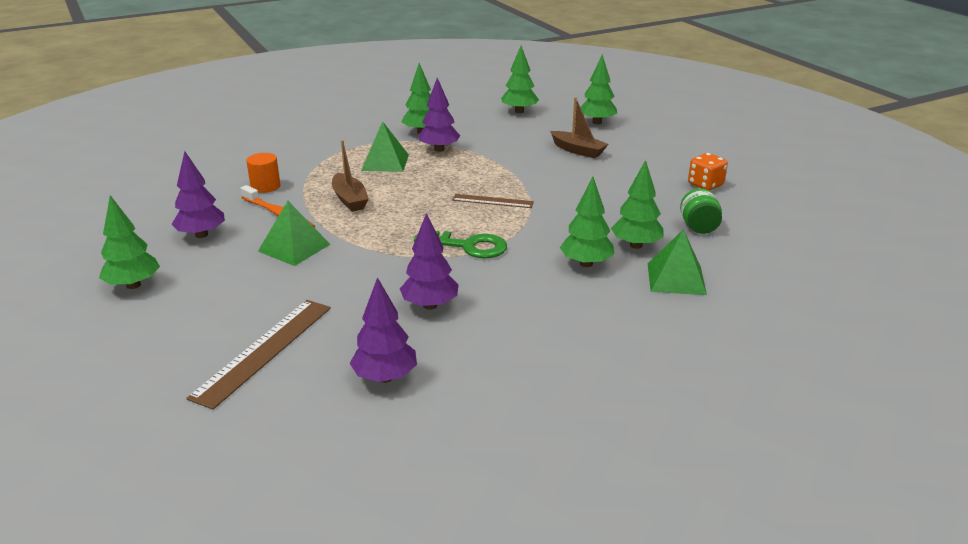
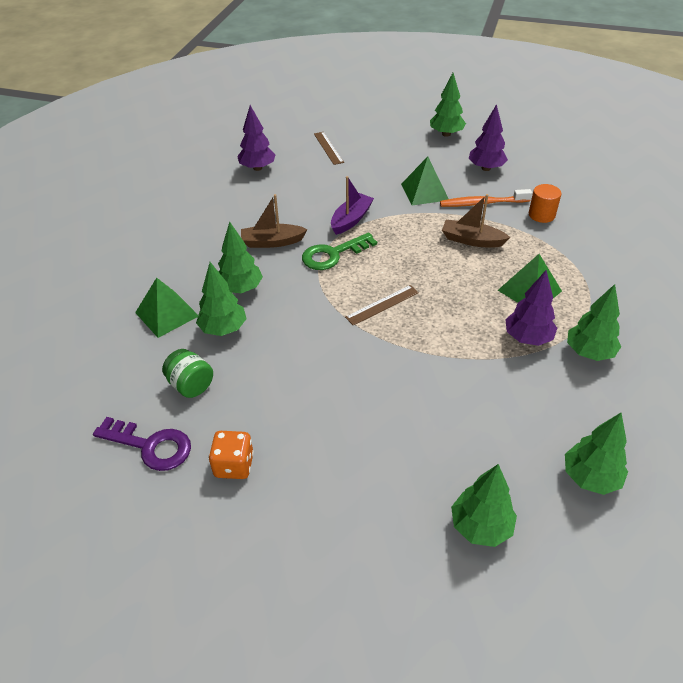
camera: 135 degrees right, 15 degrees up
brown ruler [186,300,331,410] -> brown ruler [314,132,344,165], size x0.59
purple tree [400,213,459,310] -> none
brown boat [550,97,608,158] -> brown boat moved to [241,194,308,248]
none -> purple key [93,417,191,471]
none -> purple boat [331,176,374,235]

